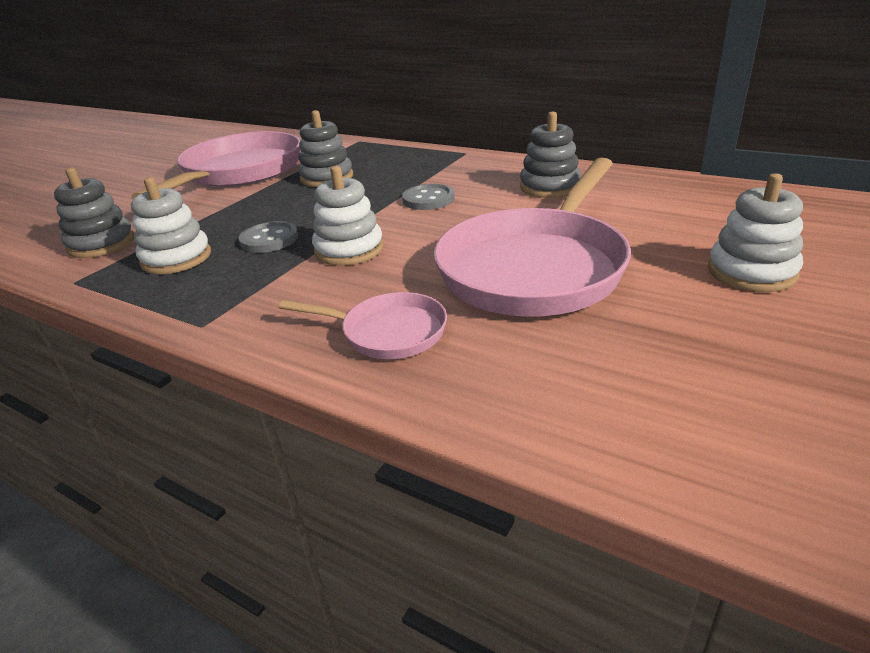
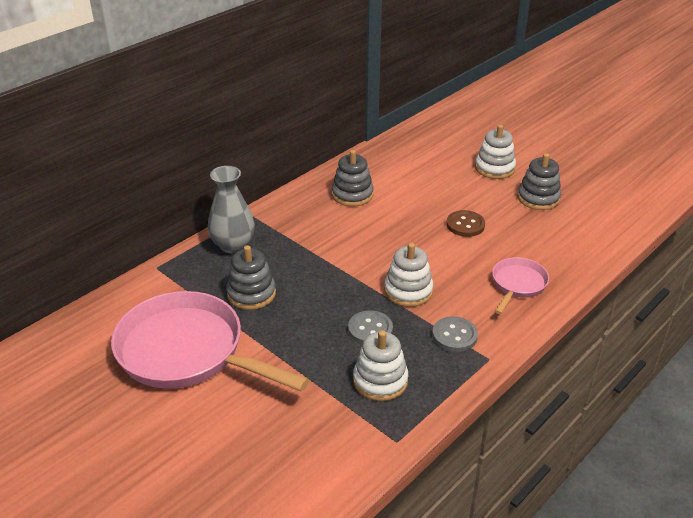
camera: 80 degrees left, 5 degrees up
grey stacking toy [54,167,134,258] -> grey stacking toy moved to [517,153,561,210]
grey button [402,184,455,210] -> grey button moved to [432,316,478,352]
pink pan [434,158,631,317] -> brown button [446,210,485,237]
none -> grey vase [208,166,255,253]

